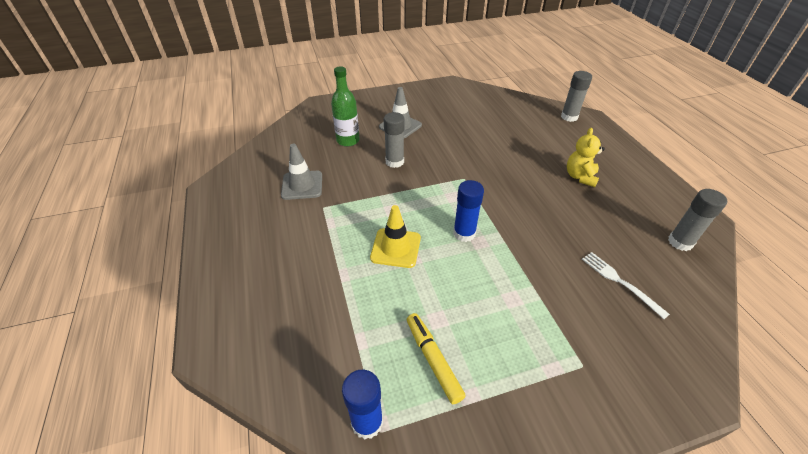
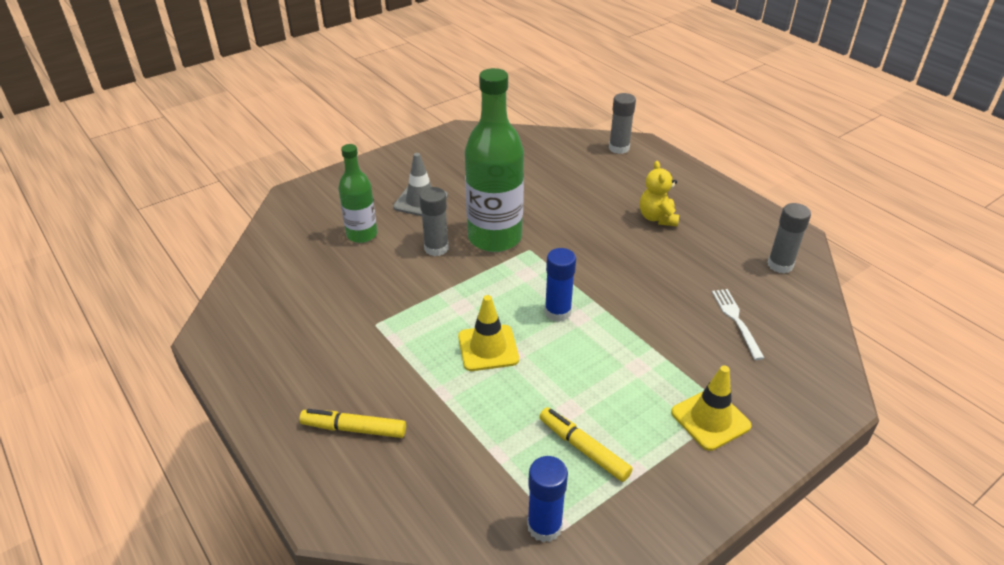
camera: 20 degrees left, 5 degrees down
grey traffic cone [281,144,322,200] -> none
white fork [582,252,670,319] -> white fork turned 45 degrees clockwise [712,289,764,360]
none -> yellow marker [299,409,406,438]
none -> green bottle [465,68,524,252]
none -> yellow traffic cone [671,365,752,451]

